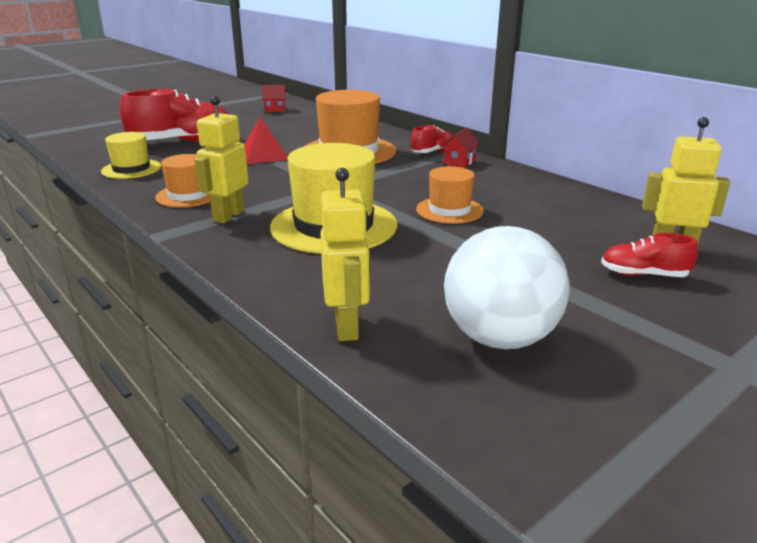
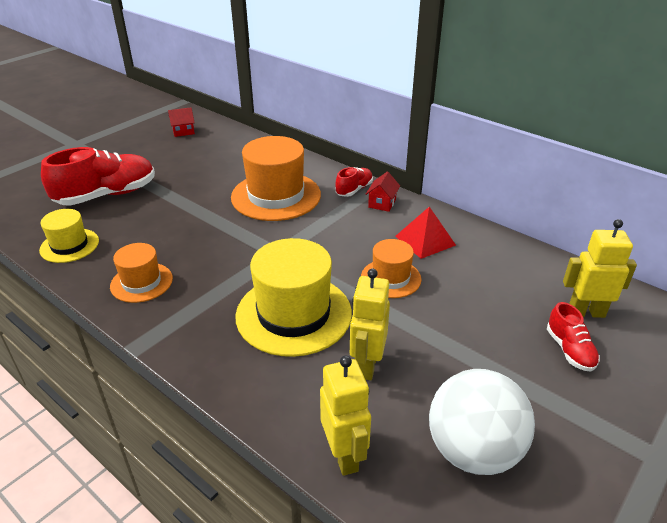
camera: 10 degrees left, 10 degrees up
yellow robot [195,96,249,223] -> yellow robot moved to [350,268,390,380]
red pyramid [244,117,288,164] -> red pyramid moved to [395,207,456,259]
red shoe [601,233,698,277] -> red shoe turned 105 degrees counterclockwise [547,302,600,372]

